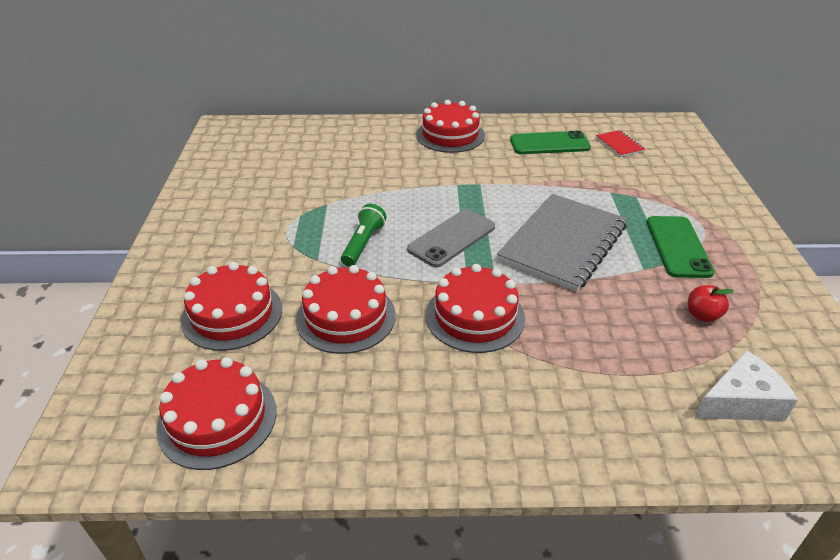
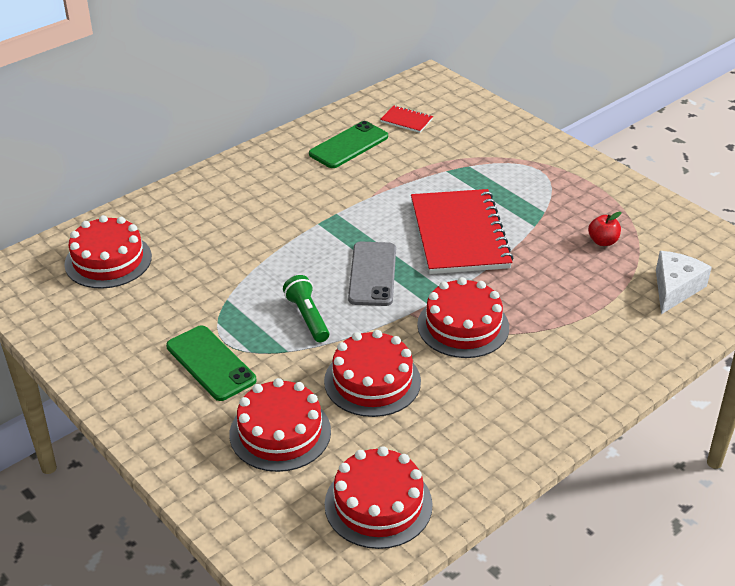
camera: 40 degrees left, 0 degrees up
red cake [416,100,485,153] -> red cake moved to [64,215,152,289]
grey notebook [497,194,627,292] -> red notebook [411,189,514,274]
green phone [647,216,714,278] -> green phone moved to [166,325,256,401]

